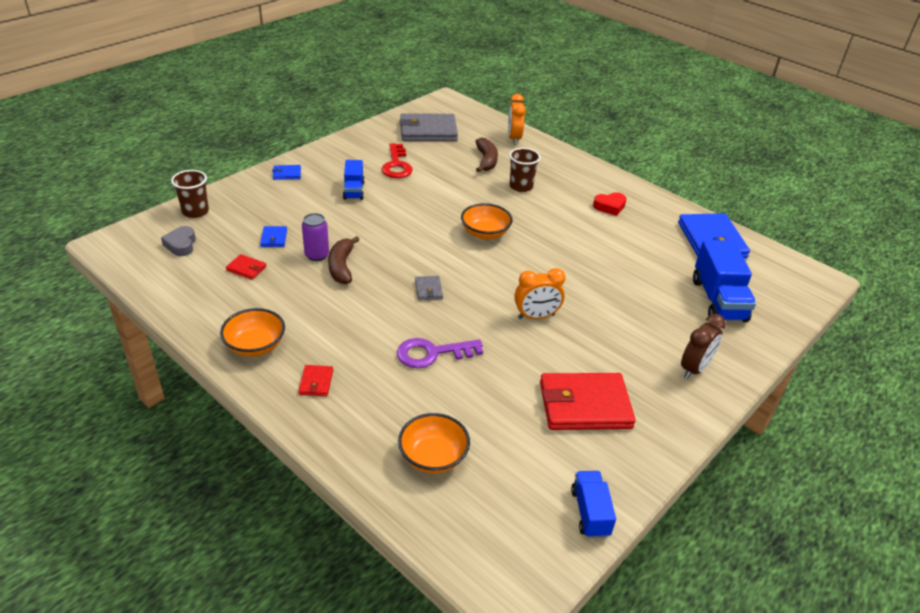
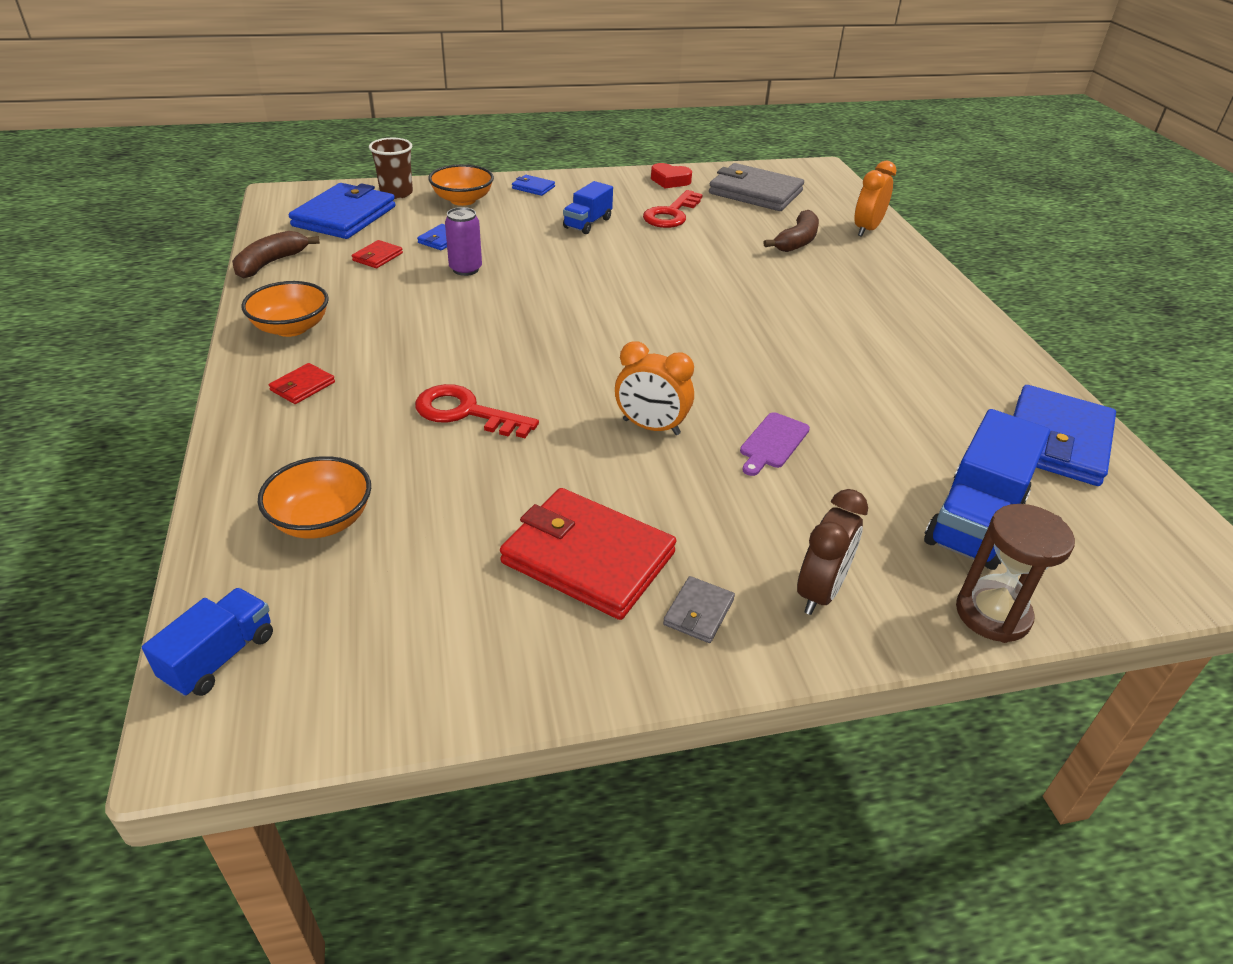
camera: 35 degrees right, 0 degrees up
grey heart [161,226,196,256] -> blue wallet [289,183,396,239]
red wallet [226,254,266,280] -> red wallet turned 60 degrees clockwise [352,240,403,268]
brown banana [328,236,360,284] -> brown banana moved to [232,231,320,279]
purple key [397,338,483,368] -> red key [415,384,539,438]
grey wallet [415,276,443,300] -> grey wallet moved to [663,576,735,643]
orange bowl [461,203,513,240] -> orange bowl moved to [428,164,494,206]
brown cup [509,148,541,192] -> none
blue truck [571,471,616,538] -> blue truck moved to [142,588,273,697]
red heart [593,192,627,216] -> red heart moved to [651,163,692,188]
brown clock [681,314,726,379] -> brown clock turned 45 degrees counterclockwise [797,489,868,615]
none -> purple cutting board [740,412,810,476]
none -> brown hourglass [956,504,1075,643]

